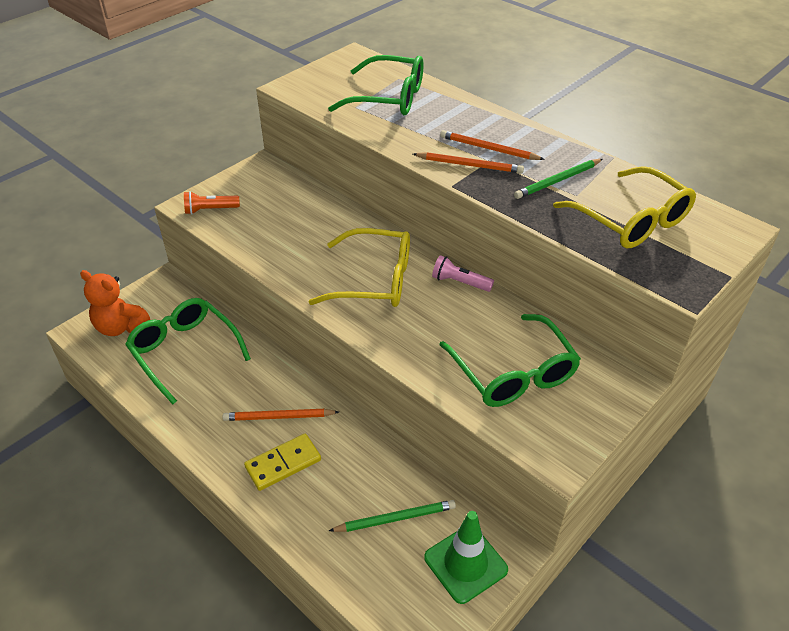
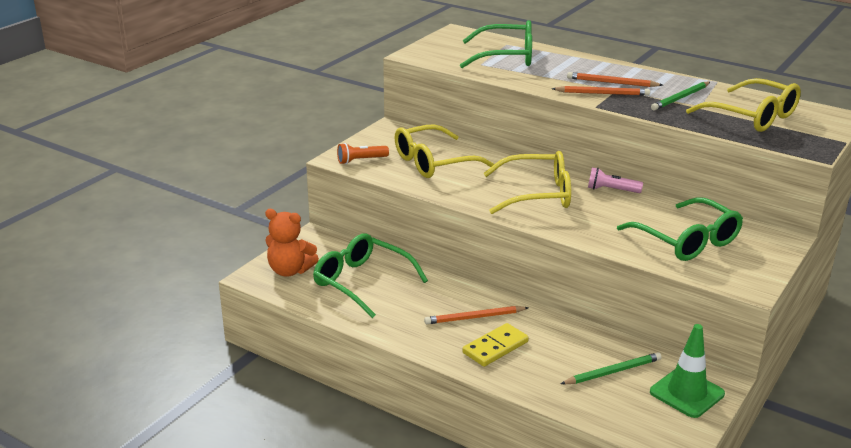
camera: 10 degrees left, 15 degrees down
none -> yellow glasses [395,124,494,178]

